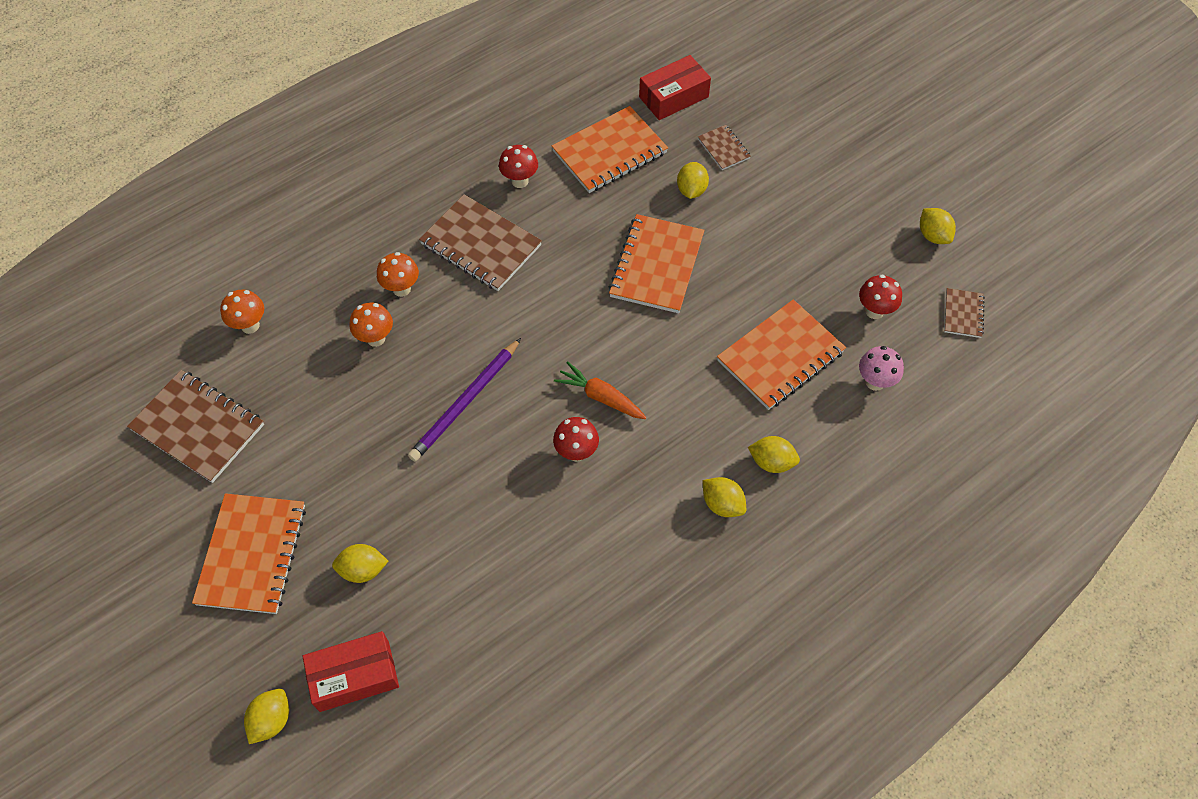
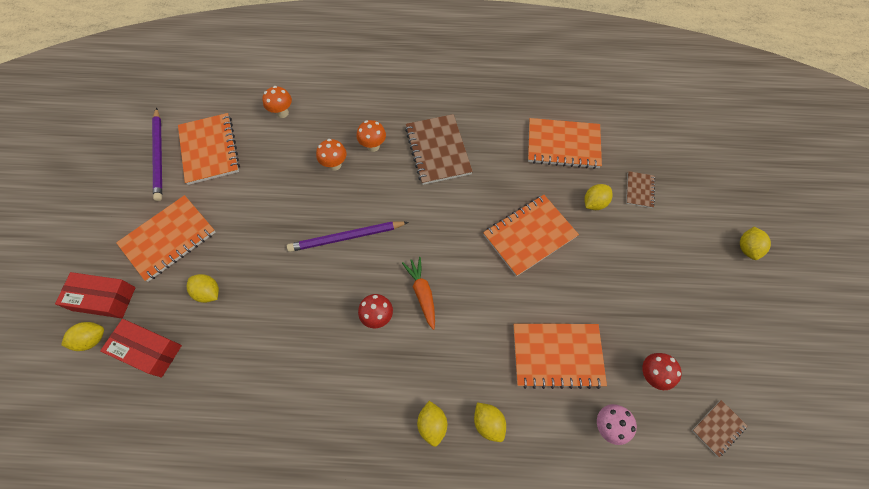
camera: 40 degrees right, 5 degrees up
brown notebook [127,370,264,483] -> orange notebook [178,113,240,185]
red mushroom [499,145,538,188] -> none
red box [639,55,711,120] -> red box moved to [55,272,136,318]
yellow lemon [920,208,956,244] -> yellow lemon moved to [740,226,771,260]
none -> purple pencil [152,108,162,201]

